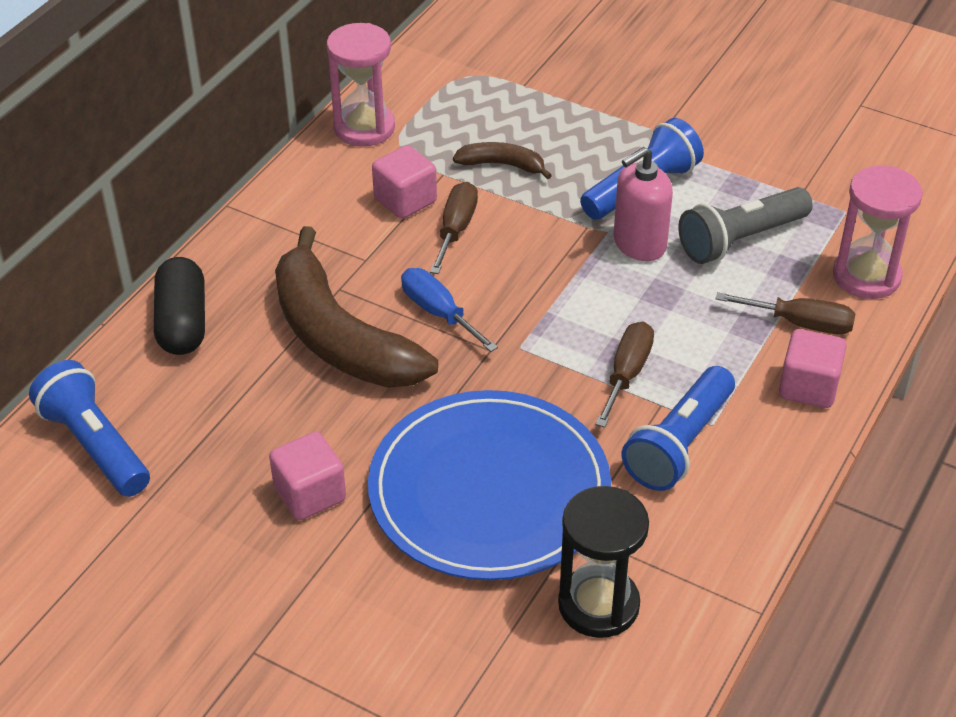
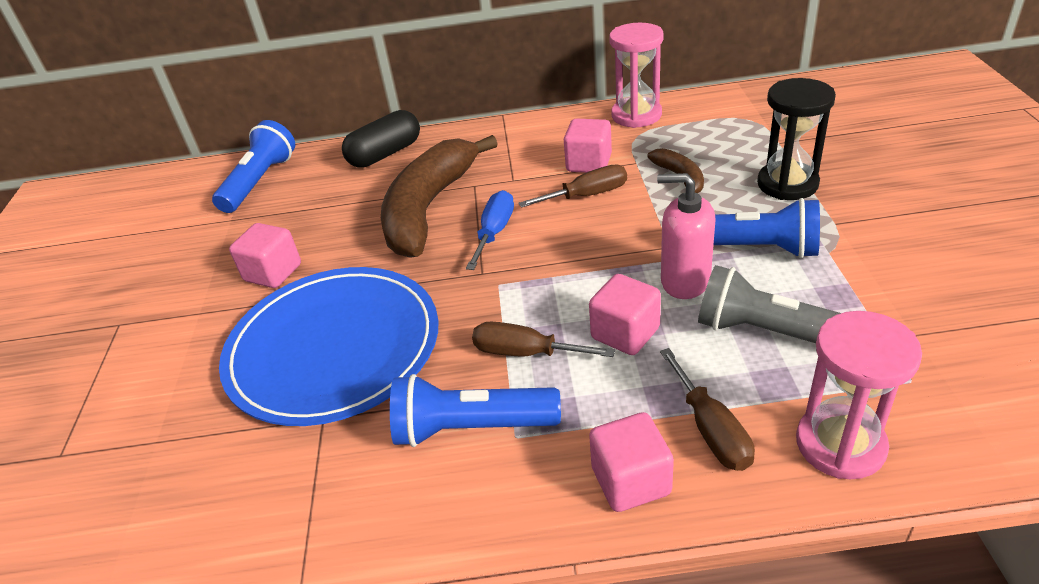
camera: 60 degrees right, 5 degrees down
black hourglass [558,486,649,638] -> black hourglass moved to [757,78,836,200]
brown screwdriver [595,322,654,428] -> brown screwdriver turned 150 degrees counterclockwise [472,322,615,357]
none -> pink cube [589,274,661,355]

